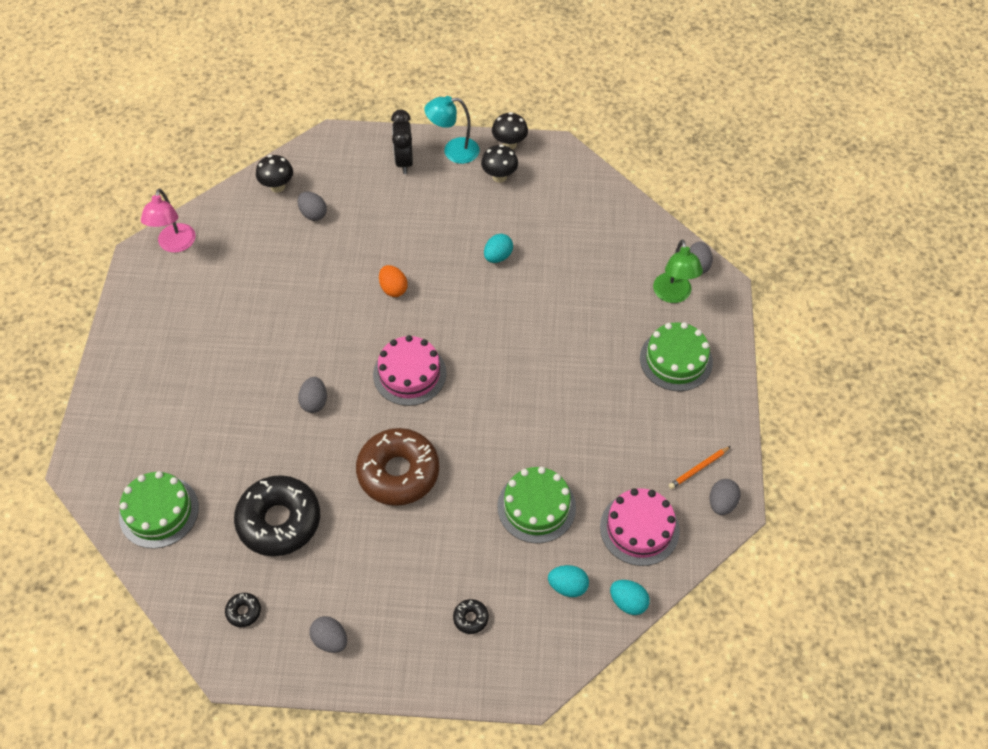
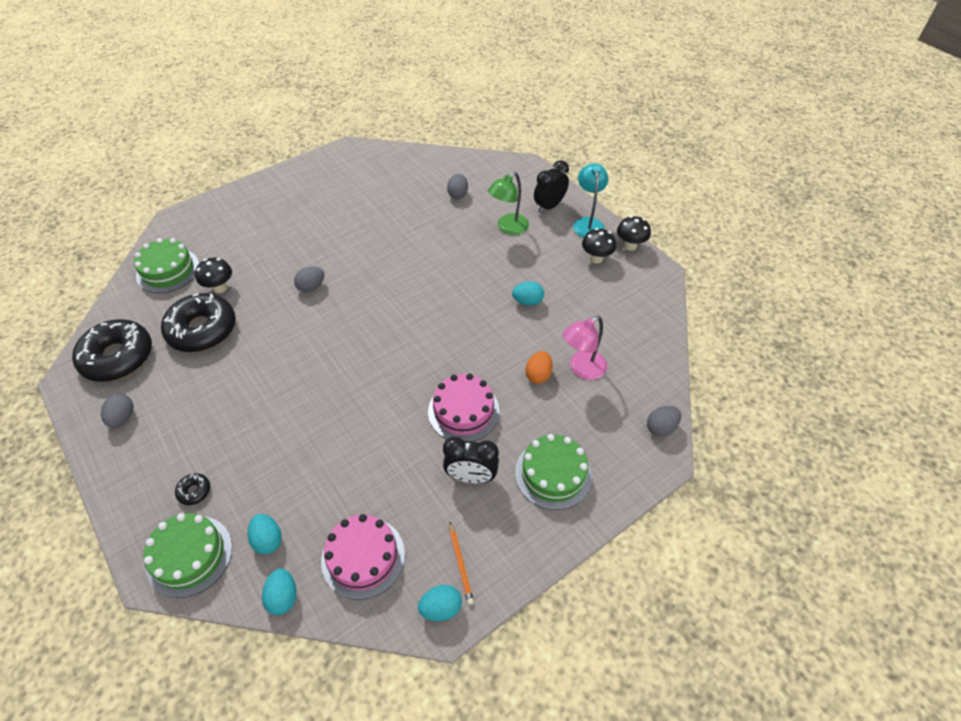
camera: 50 degrees right, 5 degrees down
pink lamp [141,188,196,253] -> pink lamp moved to [563,316,607,380]
black donut [225,593,261,627] -> black donut [72,319,152,382], size x2.50
black mushroom [256,155,293,193] -> black mushroom moved to [195,258,232,293]
brown donut [356,428,439,506] -> none
pink cake [373,335,447,406] -> pink cake moved to [428,374,500,442]
orange egg [379,265,408,297] -> orange egg moved to [525,351,553,384]
turquoise lamp [424,96,479,164] -> turquoise lamp turned 45 degrees clockwise [573,163,608,238]
green cake [497,467,576,543] -> green cake moved to [144,513,232,598]
green lamp [653,239,703,303] -> green lamp moved to [488,172,529,235]
orange pencil [668,446,731,489] -> orange pencil turned 120 degrees counterclockwise [449,522,474,605]
grey egg [709,479,741,515] -> turquoise egg [418,585,462,621]
none -> black clock [443,437,499,484]

